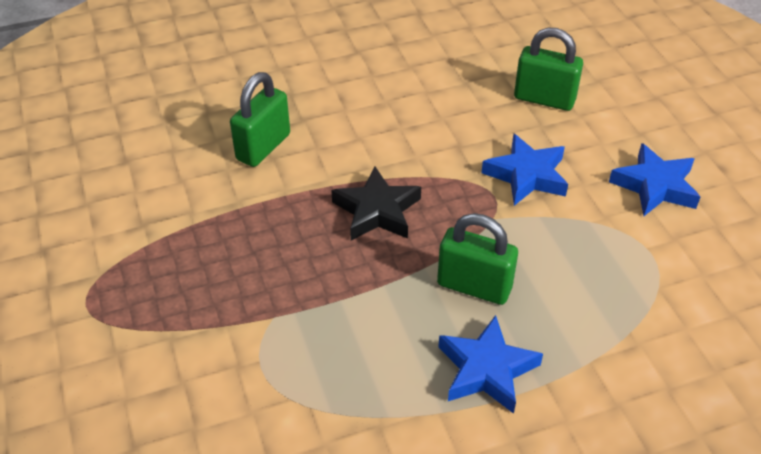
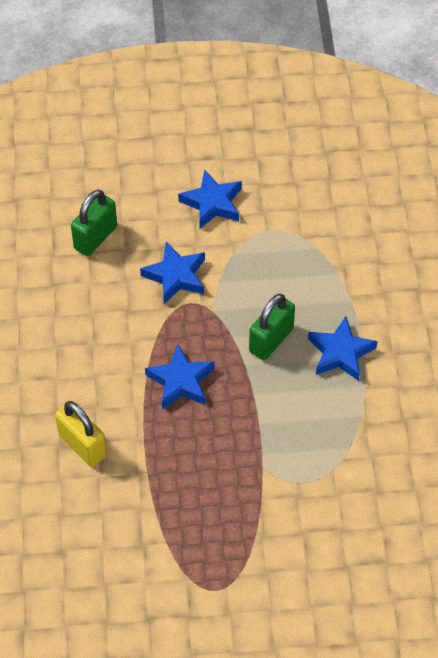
camera: 75 degrees left, 10 degrees up
green padlock [230,72,290,167] -> yellow padlock [55,401,107,467]
black star [331,167,421,240] -> blue star [145,343,215,409]

